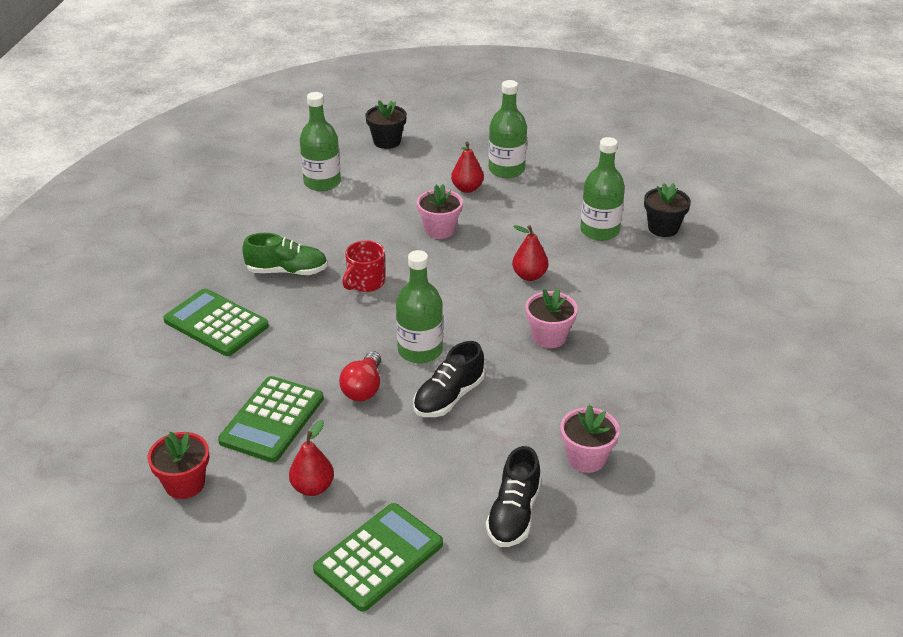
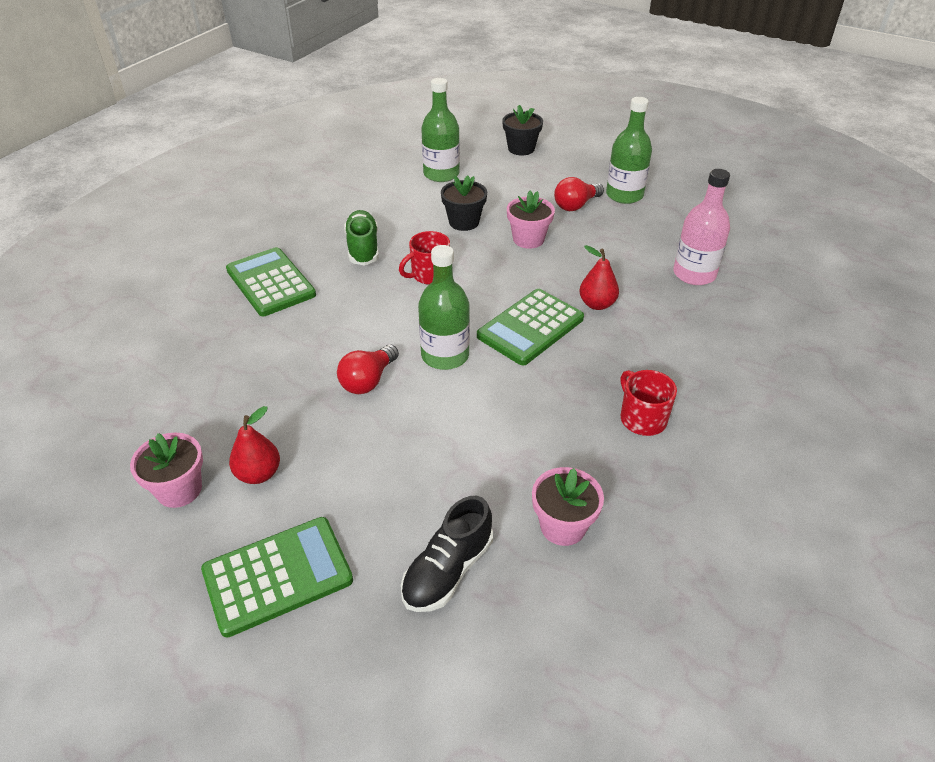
camera: 20 degrees right, 5 degrees up
red flower pot [147,432,209,499] -> none
green calculator [218,376,324,463] -> green calculator moved to [477,289,584,365]
green shoe [242,233,328,275] -> green shoe turned 120 degrees counterclockwise [344,210,379,266]
black shoe [413,341,485,417] -> none
red pear [451,142,484,193] -> red light bulb [554,177,604,211]
pink flower pot [525,288,578,348] -> pink flower pot moved to [130,433,203,508]
green bottle [580,137,625,241] -> pink bottle [673,169,730,285]
black flower pot [644,183,691,237] -> black flower pot moved to [441,176,487,231]
none -> red mug [621,370,677,436]

